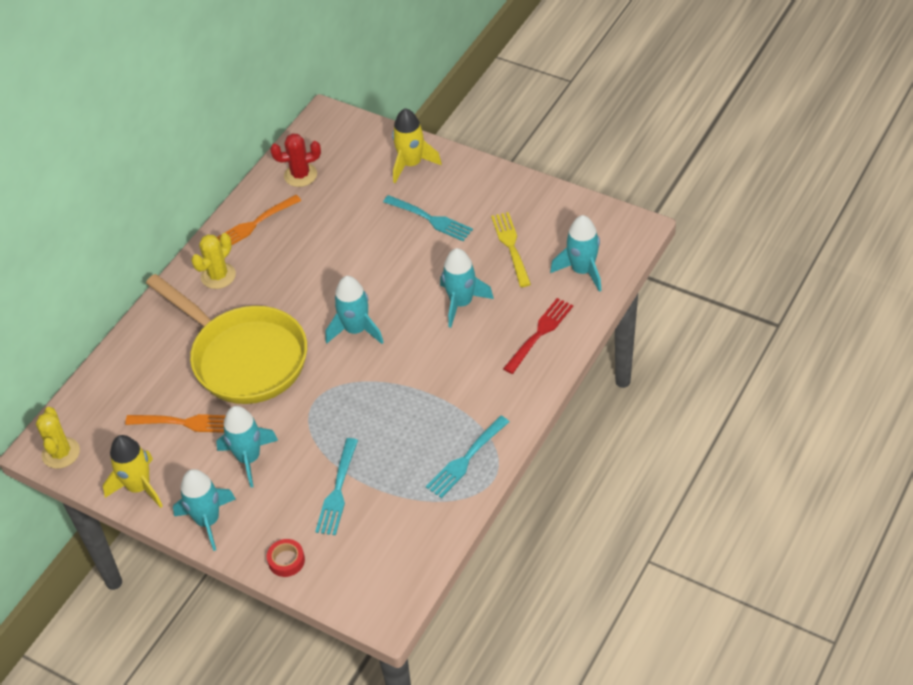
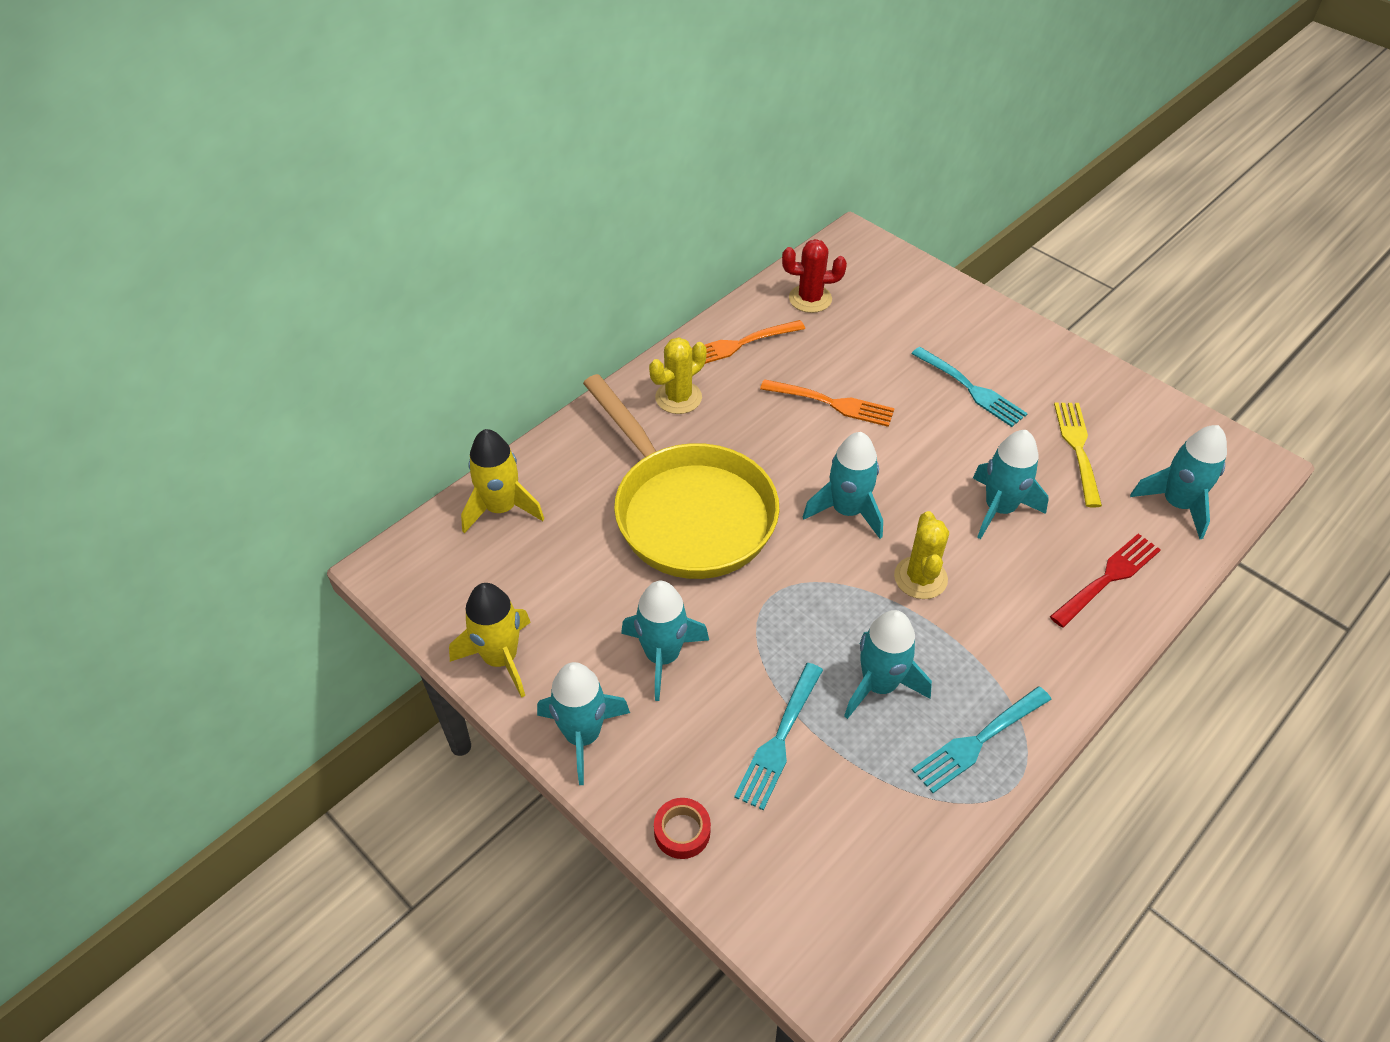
camera: 10 degrees right, 0 degrees up
yellow cactus [36,407,80,469] -> yellow cactus moved to [894,511,949,599]
orange fork [125,414,226,433] -> orange fork moved to [760,379,895,427]
yellow rocket [392,108,442,183] -> yellow rocket moved to [461,429,544,534]
none -> turquoise rocket [844,610,932,719]

